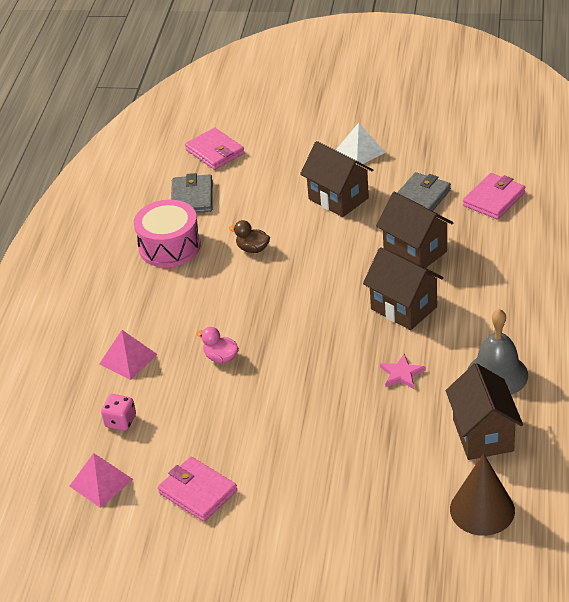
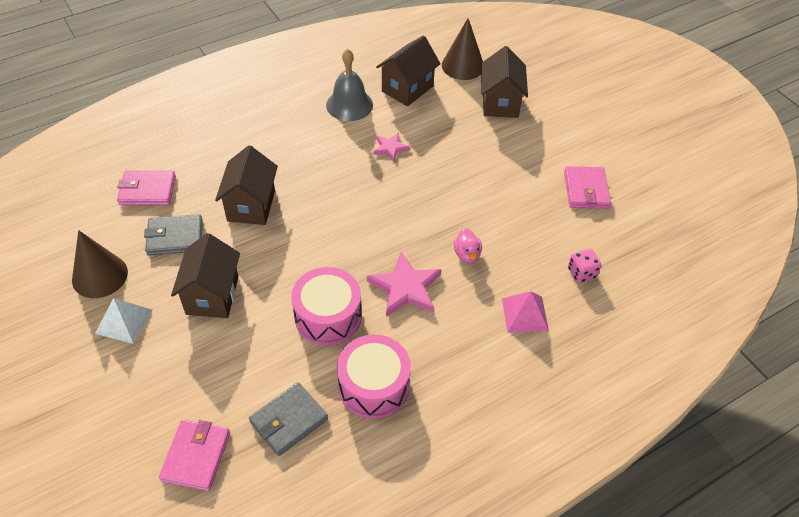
camera: 135 degrees left, 10 degrees up
pink pyramid [70,453,133,508] -> none
brown duck [229,220,270,253] -> pink drum [291,267,362,346]
brown house [363,247,443,330] -> brown house moved to [481,46,528,118]
none -> brown cone [72,230,128,298]
none -> pink star [367,252,442,317]

